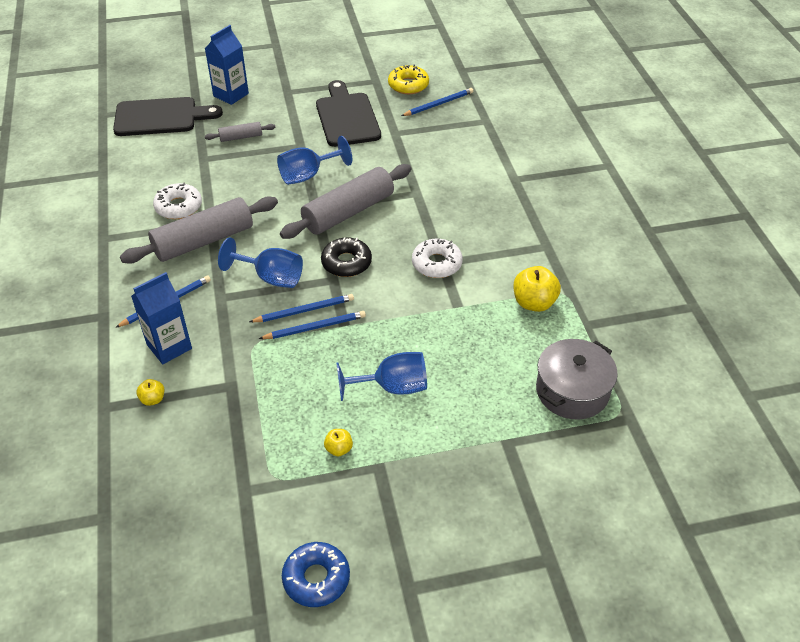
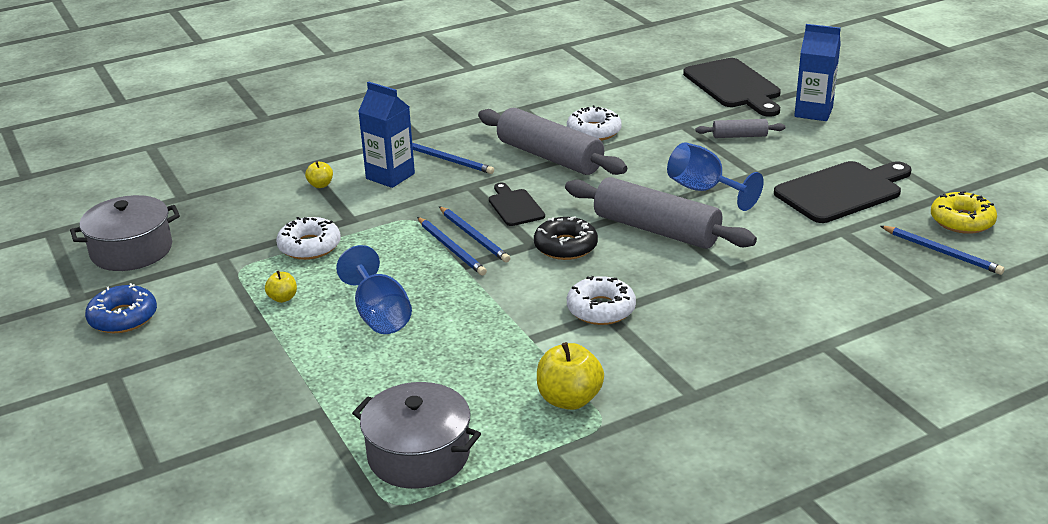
camera: 75 degrees right, 15 degrees down
grey rolling pin [205,122,276,142] -> grey rolling pin turned 60 degrees counterclockwise [695,119,785,138]
blue goblet [218,237,303,288] -> black cutting board [489,183,545,226]
none -> grey pot [70,195,180,271]
none -> white donut [276,217,341,260]

